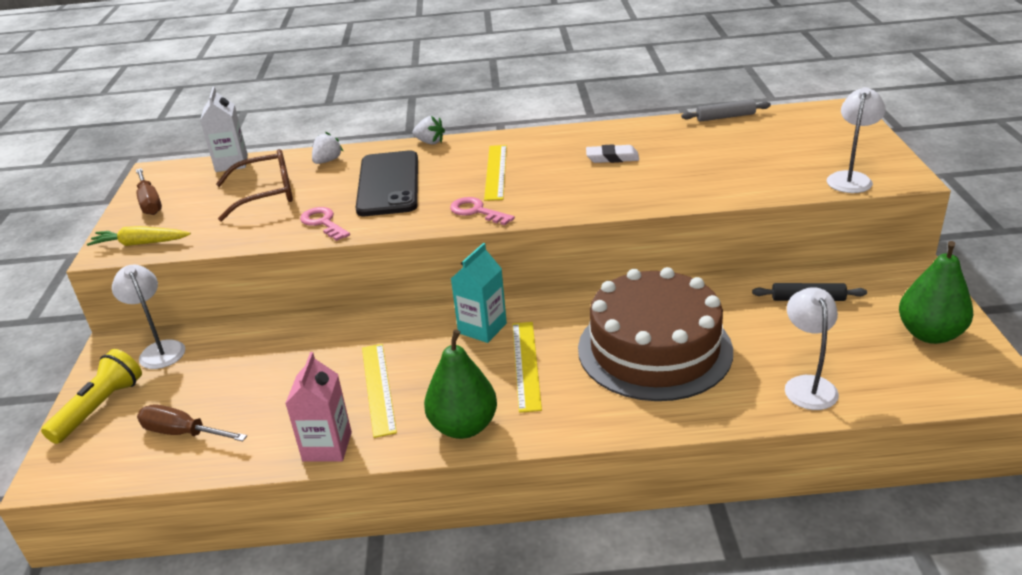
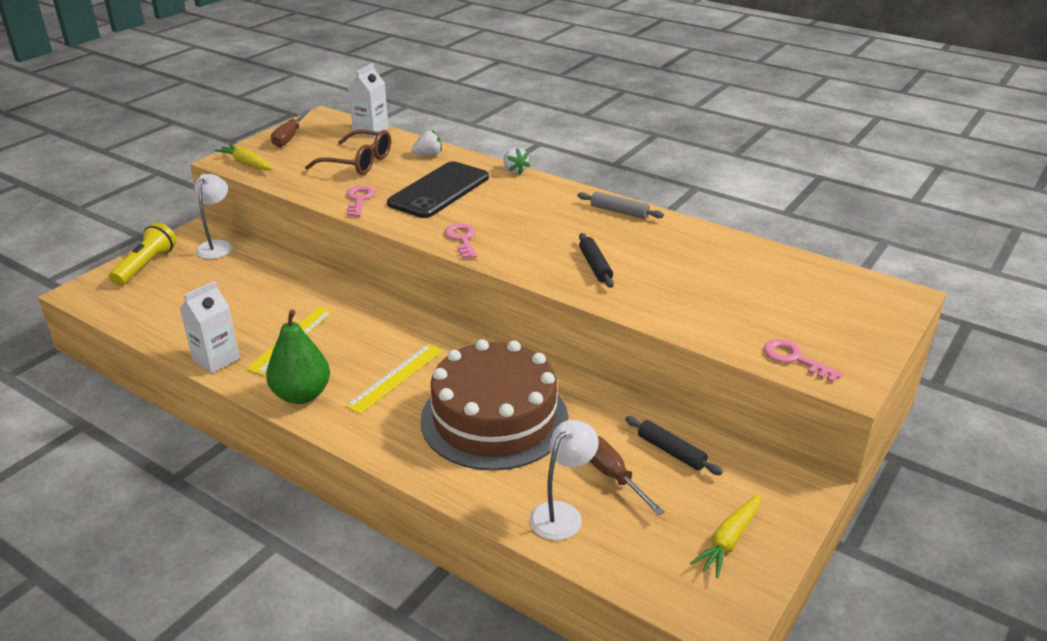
camera: 35 degrees right, 0 degrees up
yellow flashlight [41,349,142,444] -> yellow flashlight turned 45 degrees counterclockwise [109,222,176,286]
brown screwdriver [137,405,247,441] -> brown screwdriver moved to [590,436,665,515]
pink carton [285,352,352,462] -> white carton [180,281,240,374]
turquoise carton [451,243,507,343] -> none
yellow ruler [484,145,507,201] -> none
white eraser [586,144,639,163] -> none
grey rolling pin [681,99,771,122] -> grey rolling pin moved to [577,192,664,219]
white lamp [827,87,886,193] -> pink key [764,339,842,383]
green pear [899,241,973,344] -> yellow carrot [690,494,761,578]
none -> black rolling pin [579,233,614,288]

